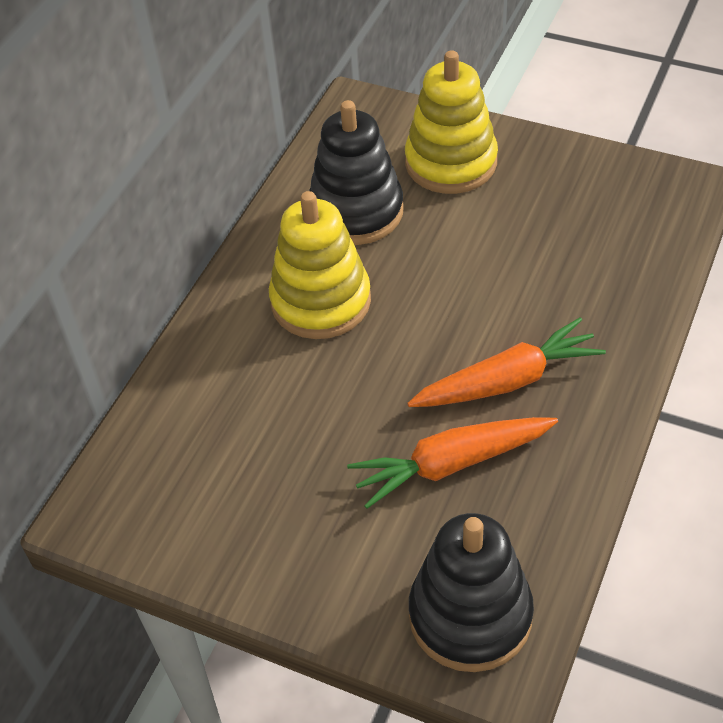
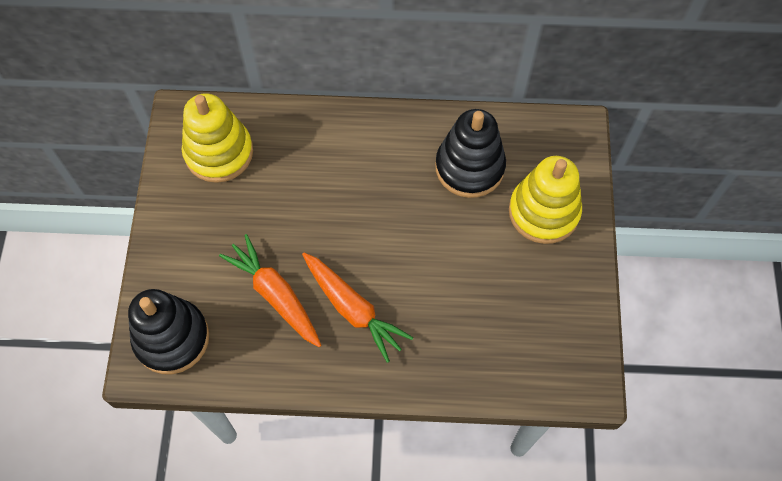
camera: 65 degrees right, 15 degrees up
yellow stacking toy [269,191,371,339] -> yellow stacking toy moved to [182,93,253,183]

